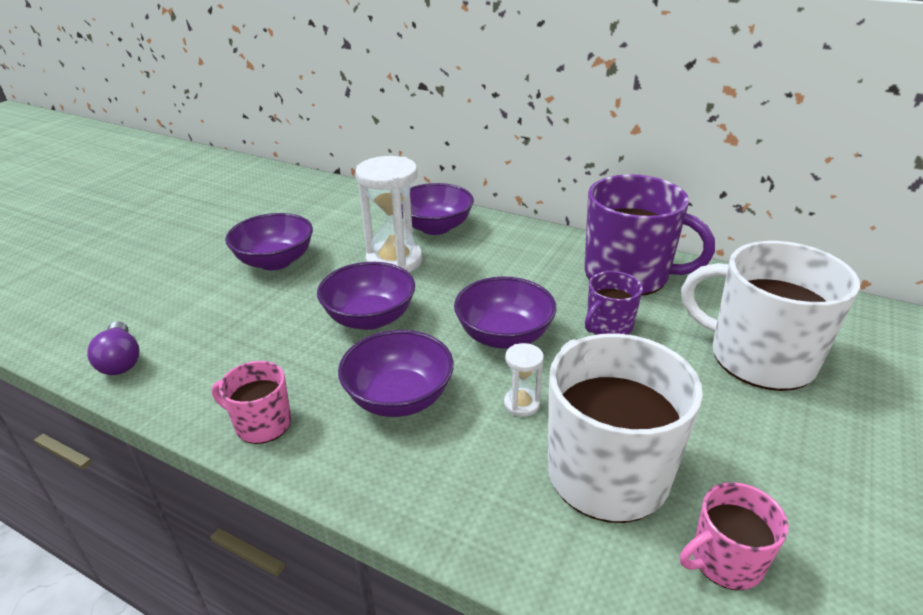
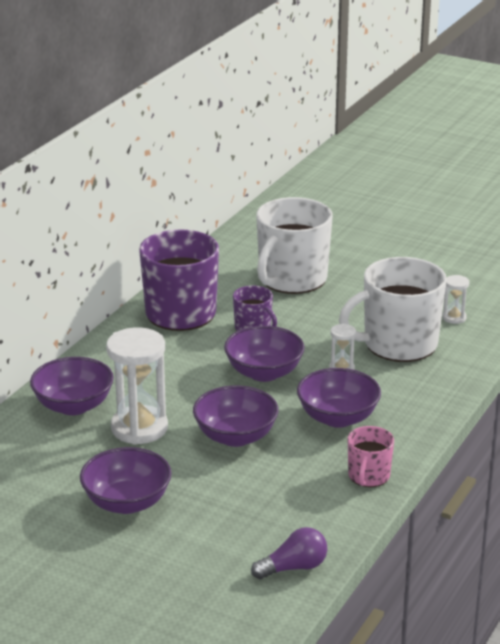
camera: 90 degrees left, 5 degrees down
pink mug [680,482,789,590] -> white hourglass [442,275,470,324]

